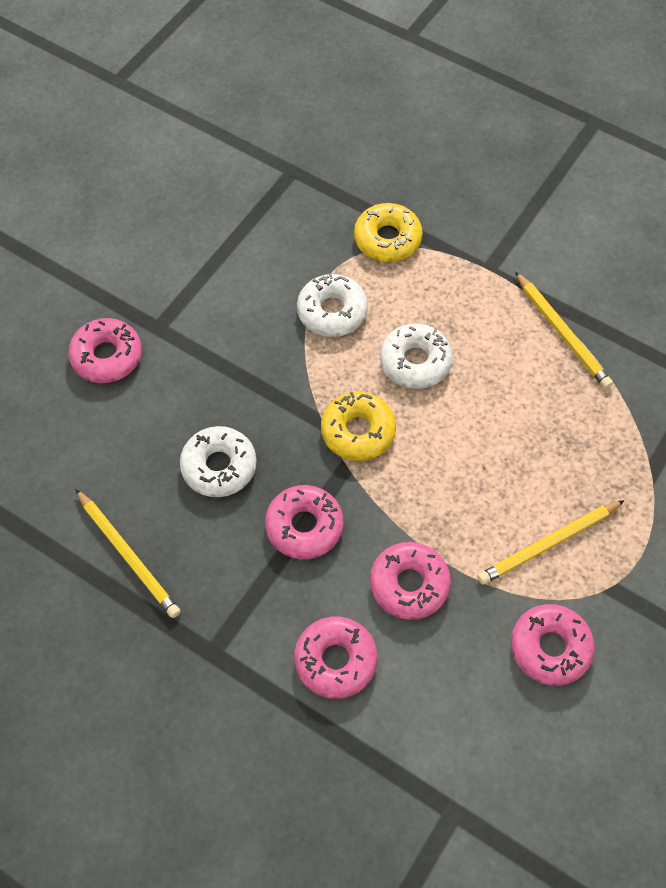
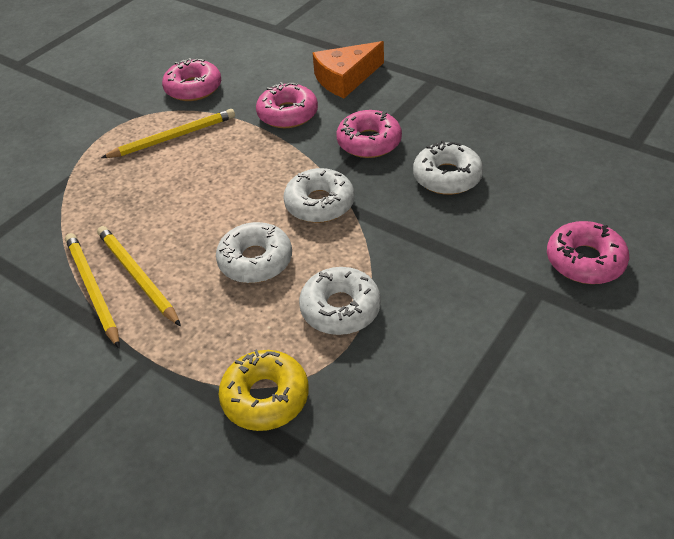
camera: 175 degrees left, 15 degrees down
yellow pencil [75,489,181,618] -> yellow pencil moved to [97,226,181,326]
pink donut [294,617,377,699] -> orange cheese [313,41,384,98]
yellow donut [321,392,396,461] -> white donut [283,168,354,223]

